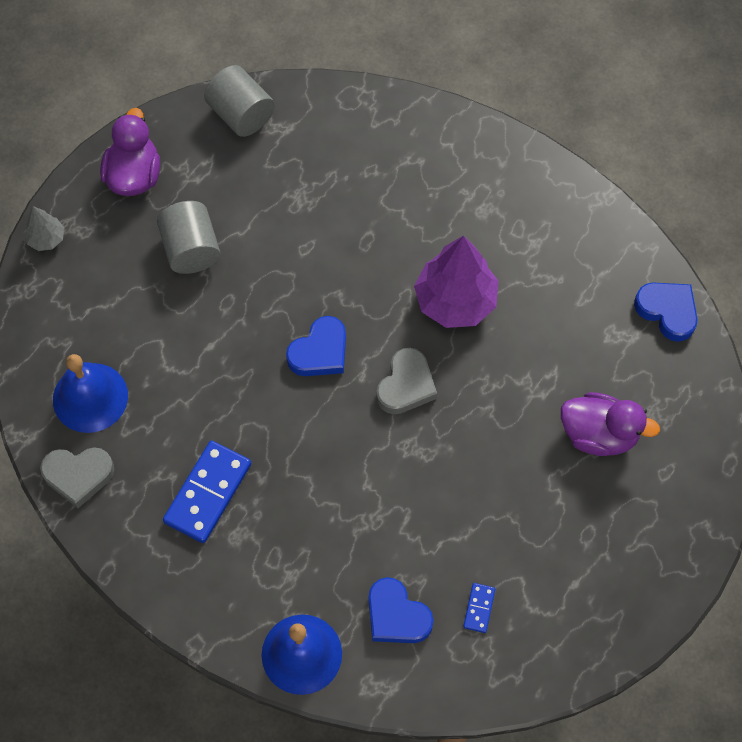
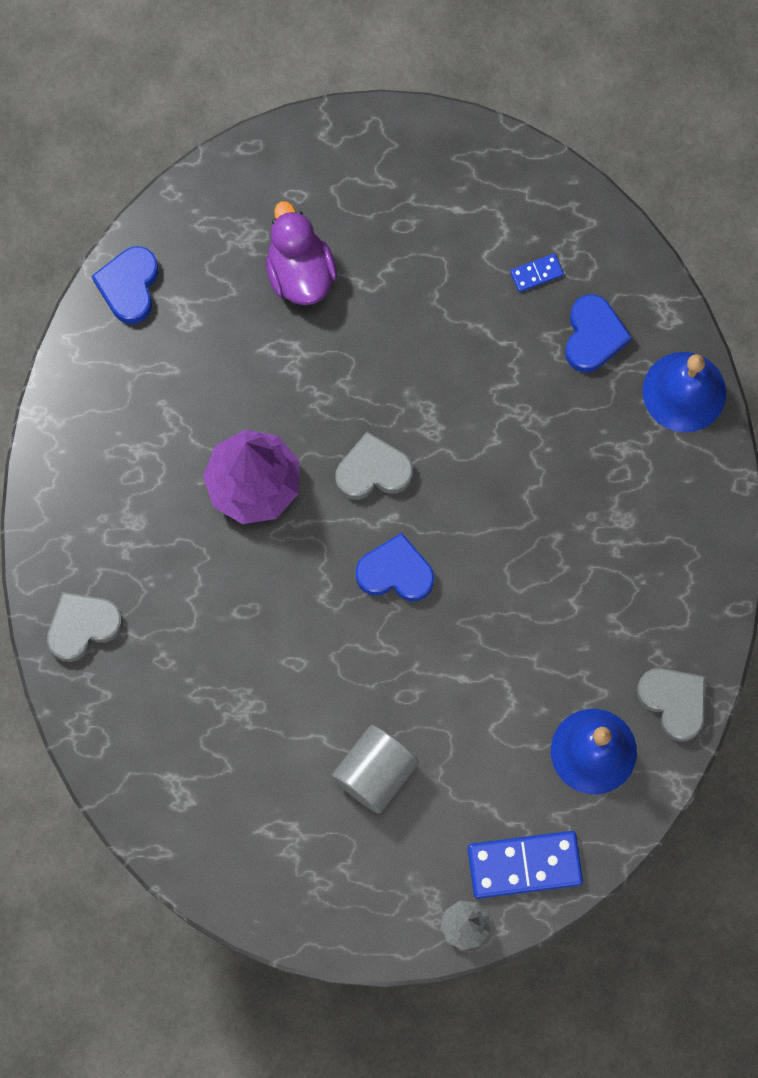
camera: 125 degrees left, 10 degrees up
purple duck [100,108,160,196] -> none
blue domino [163,440,251,543] -> blue domino moved to [468,831,583,899]
grey cylinder [204,65,275,137] -> none
none -> grey heart [47,592,123,662]

